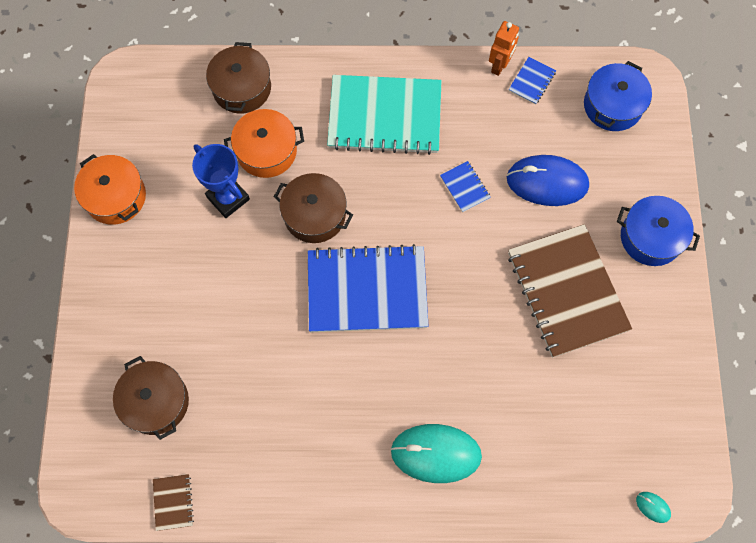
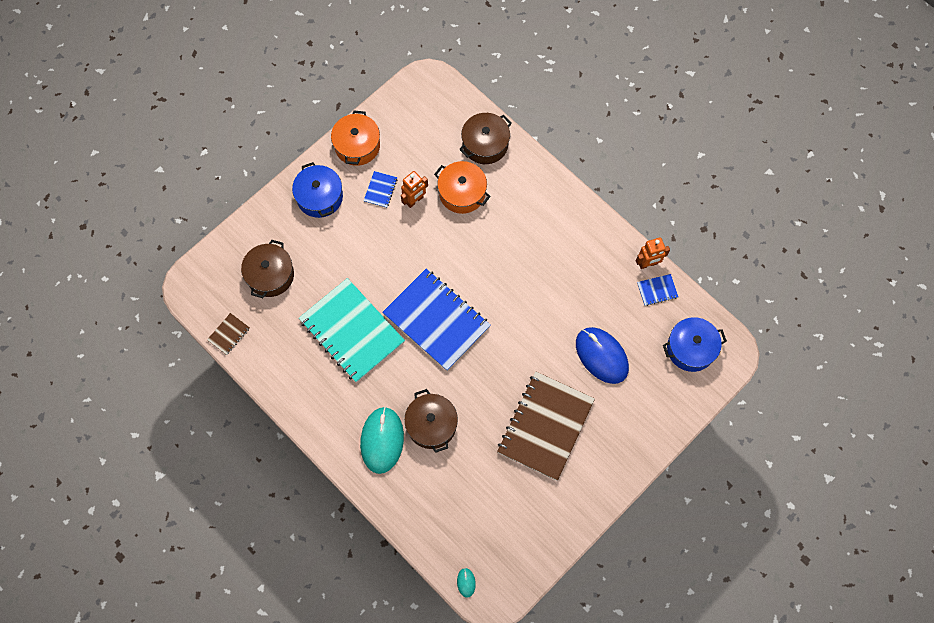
camera: 45 degrees right, 0 degrees up
blue trophy [192,144,250,218] -> orange robot [401,171,428,208]
brown pot [274,173,353,243] -> brown pot moved to [404,389,458,453]
turquoise notebook [327,75,442,155] -> turquoise notebook moved to [299,278,405,383]
turquoise mouse [390,424,482,483] -> turquoise mouse turned 45 degrees clockwise [360,406,404,474]
blue notebook [440,161,491,212] -> blue notebook moved to [364,171,398,208]
blue pot [617,196,700,266] -> blue pot moved to [292,162,343,218]

